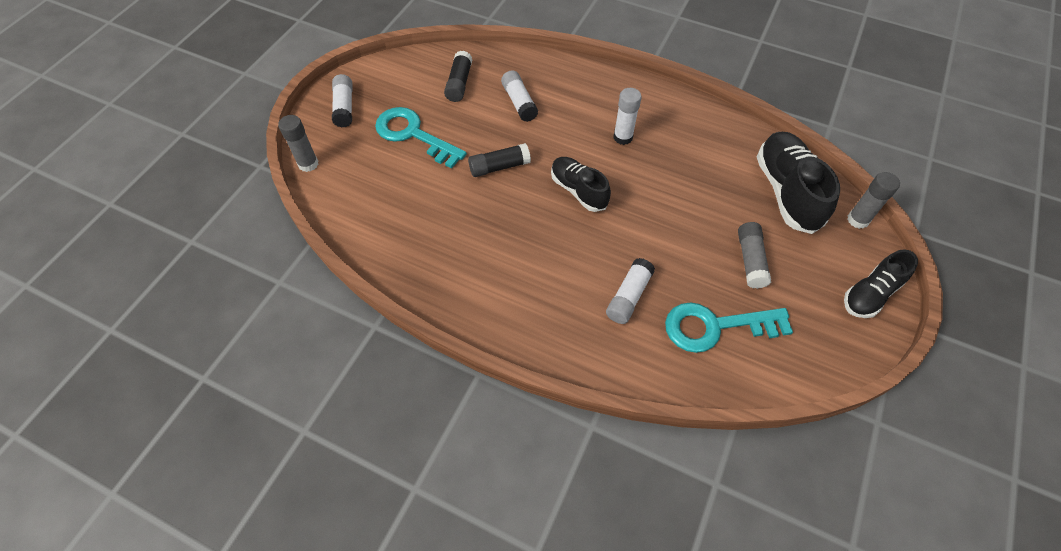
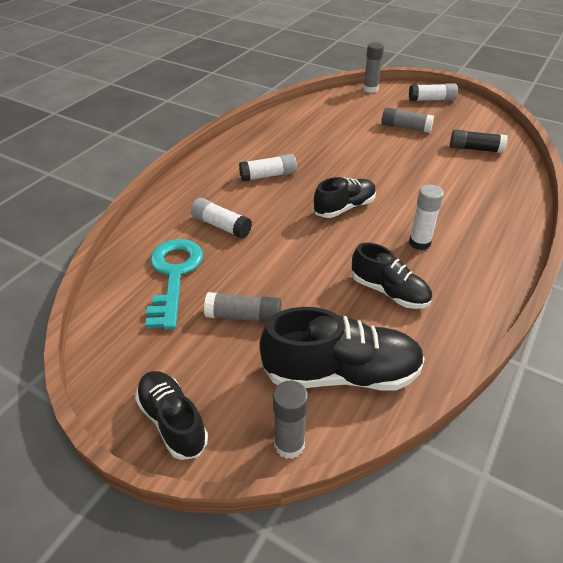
camera: 95 degrees right, 15 degrees down
turquoise key [375,107,467,169] -> grey glue stick [381,107,434,133]
black glue stick [468,143,531,177] -> none
white glue stick [501,70,538,122] -> white glue stick moved to [239,154,297,181]
none -> black shoe [352,242,432,309]

